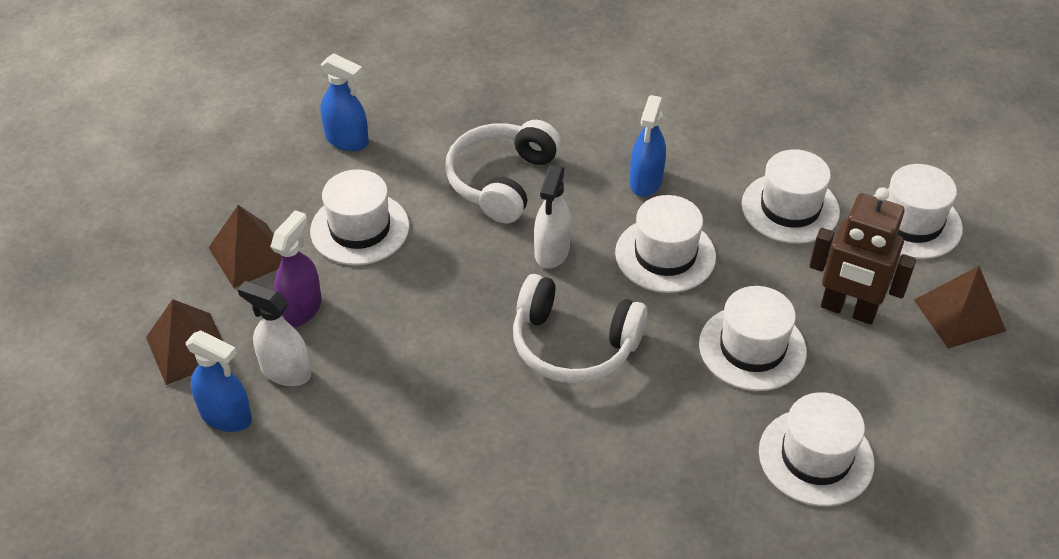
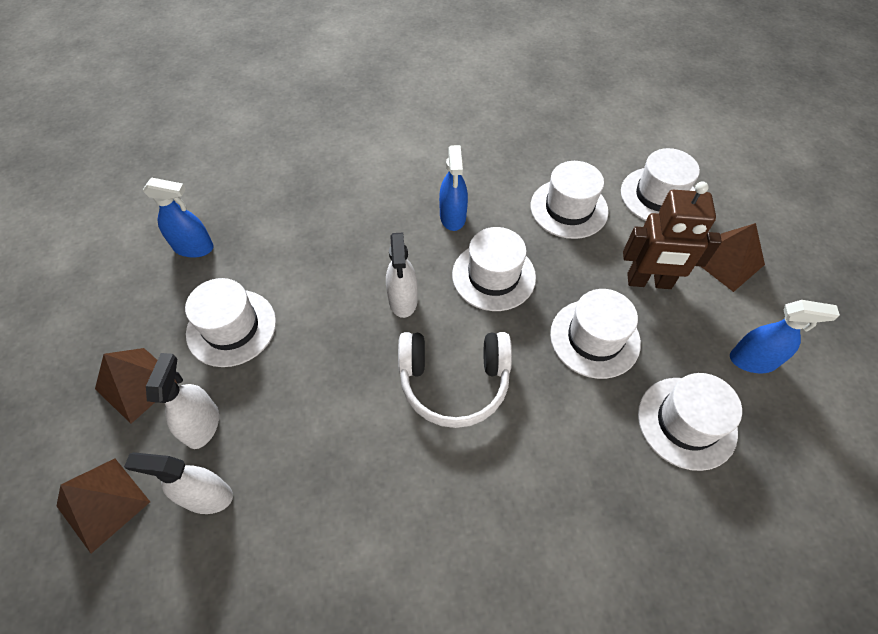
camera: 20 degrees left, 10 degrees up
blue spray bottle [186,330,252,432] -> blue spray bottle moved to [730,300,840,373]
purple spray bottle [270,210,322,327] -> white spray bottle [146,353,219,449]
white headphones [445,120,561,223] -> none

